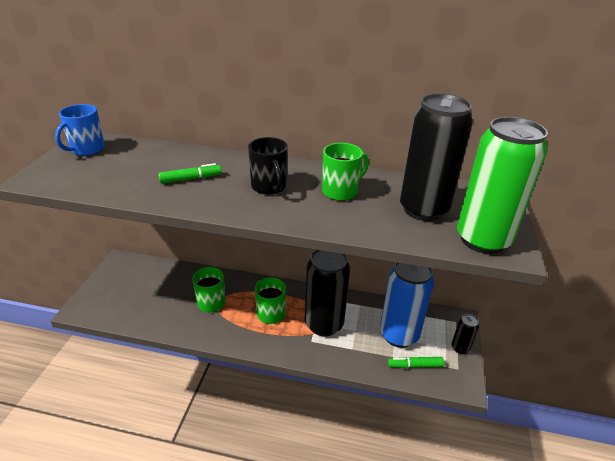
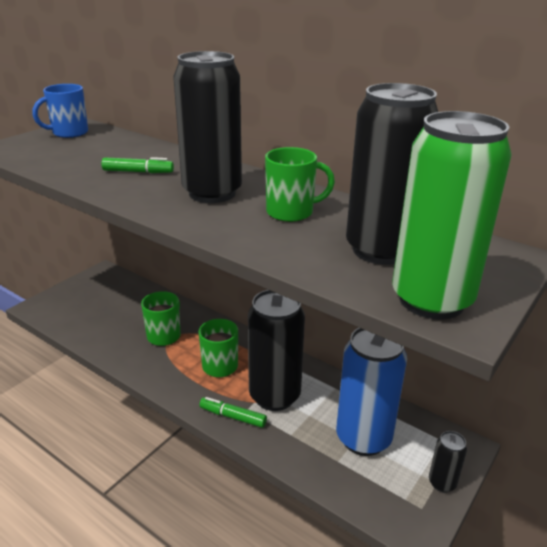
camera: 25 degrees right, 5 degrees down
black mug [248,137,288,195] -> black can [173,51,242,203]
green marker [388,357,444,368] -> green marker moved to [199,397,267,428]

